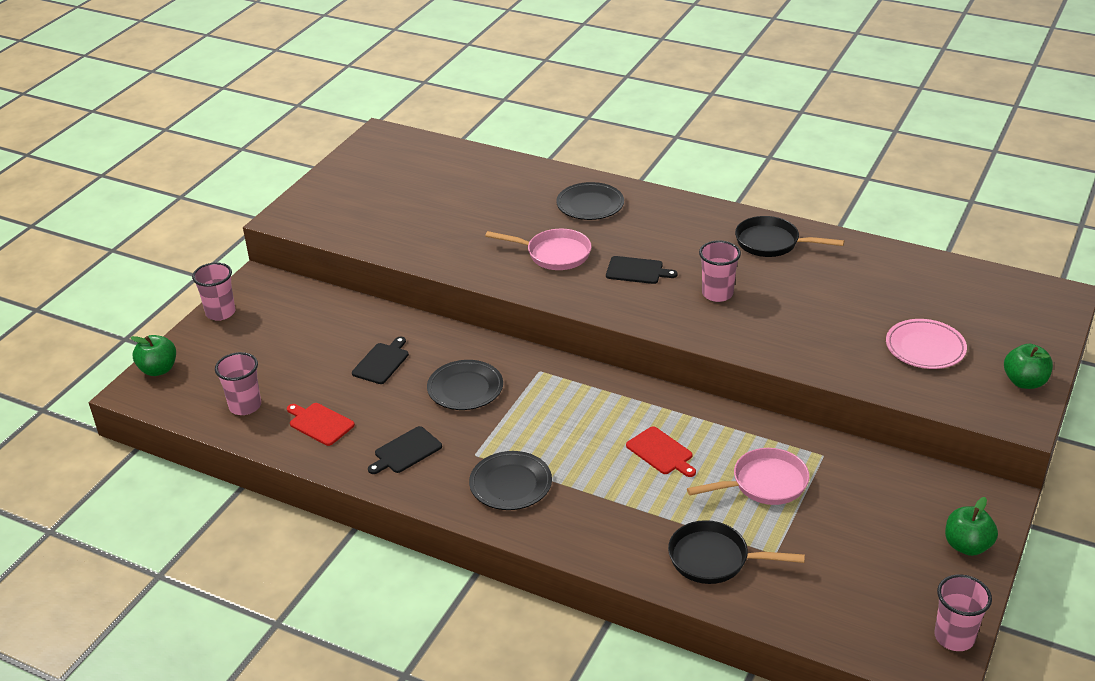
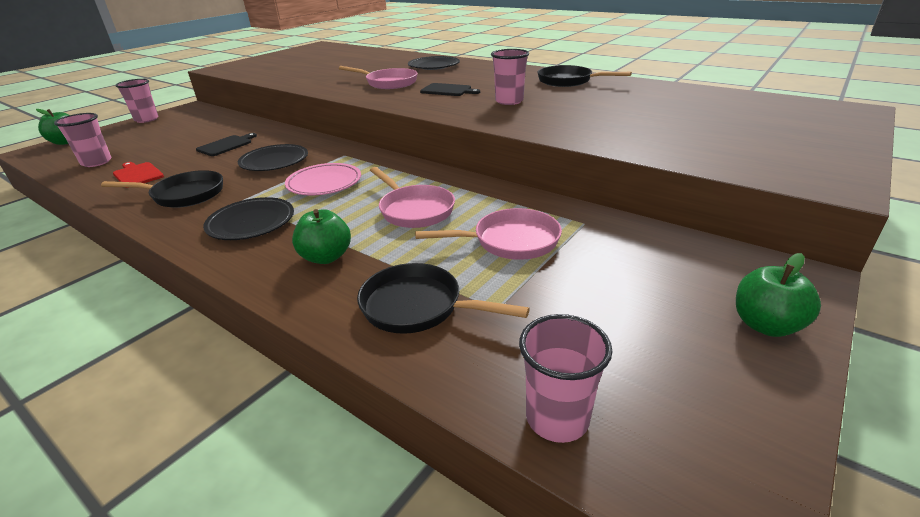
camera: 10 degrees right, 5 degrees down
black cutting board [368,426,442,474] -> black pan [101,170,223,208]
red cutting board [626,426,696,477] -> pink pan [370,167,455,228]
pink plate [886,319,967,369] -> pink plate moved to [285,163,361,195]
pink cup [934,574,992,651] -> pink cup moved to [519,314,613,443]
green apple [1004,344,1053,389] -> green apple moved to [292,209,351,264]

